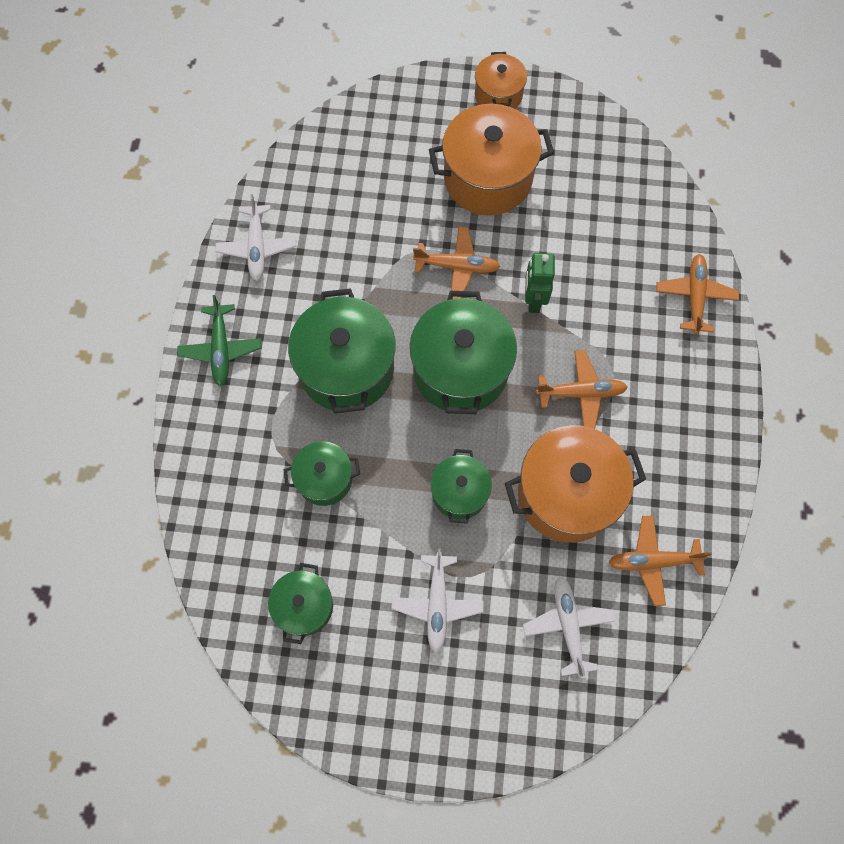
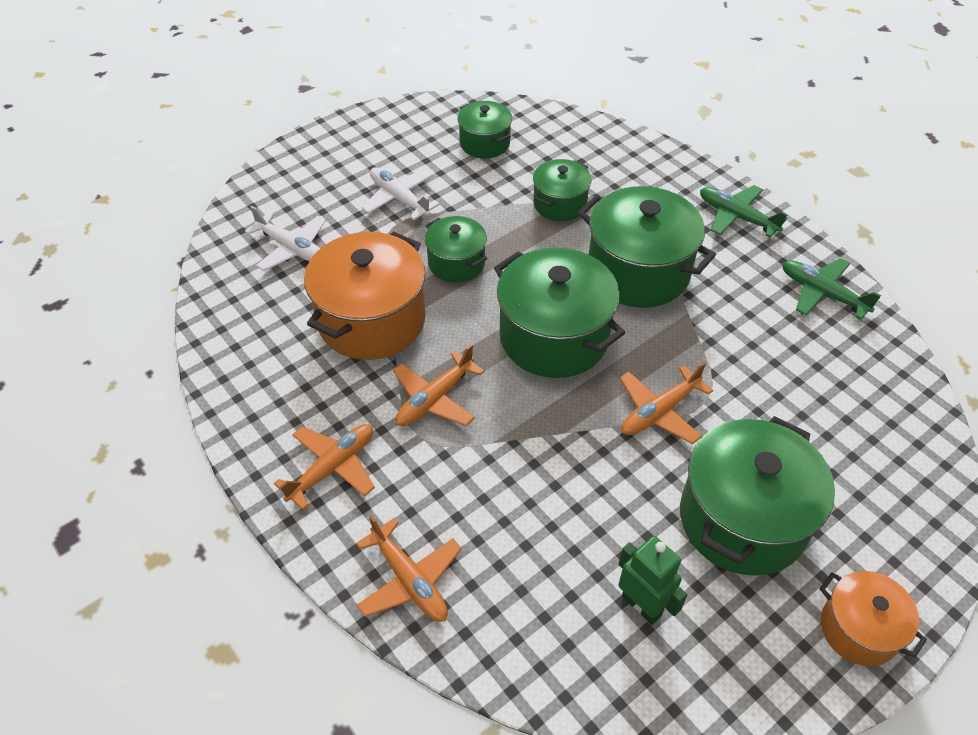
camera: 135 degrees right, 20 degrees down
white plane [215,194,296,281] -> green plane [782,258,881,320]
orange pot [429,104,554,215] -> green pot [680,416,835,576]
green robot [525,253,555,313] -> green robot moved to [618,536,687,625]
orange plane [608,515,712,606] -> orange plane moved to [274,424,375,510]

